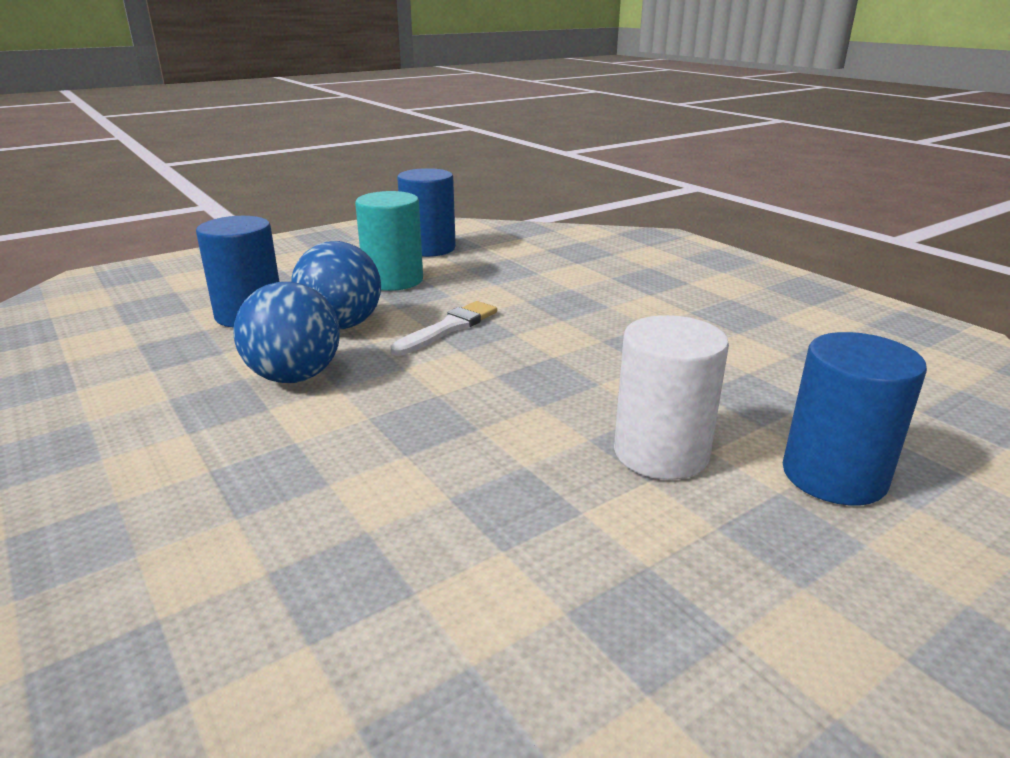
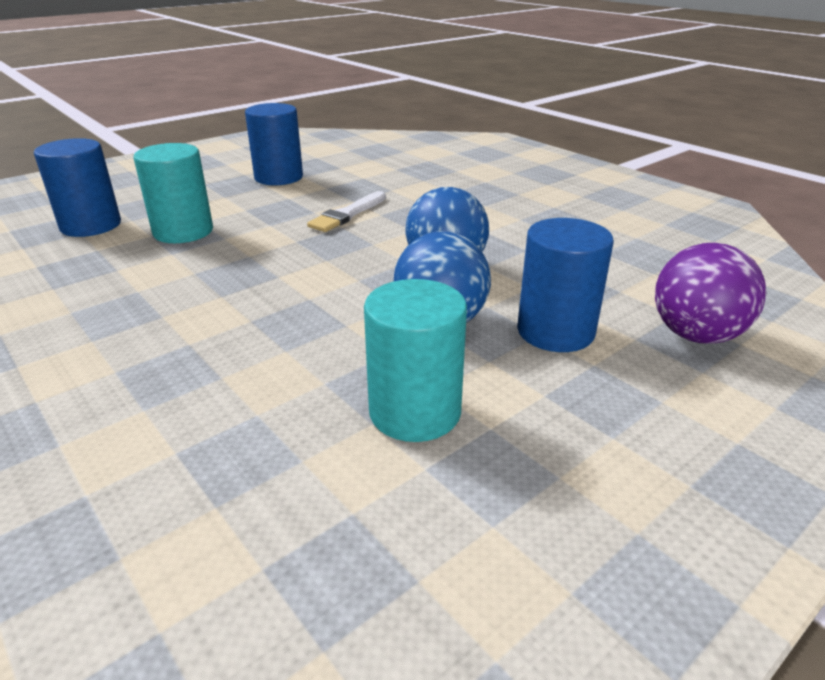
camera: 175 degrees right, 5 degrees up
white brush [390,301,497,356] -> white brush moved to [307,191,386,232]
blue cylinder [397,168,456,257] -> blue cylinder moved to [245,103,303,185]
white cylinder [614,315,729,480] -> turquoise cylinder [134,143,213,243]
none -> purple ball [655,243,766,344]

